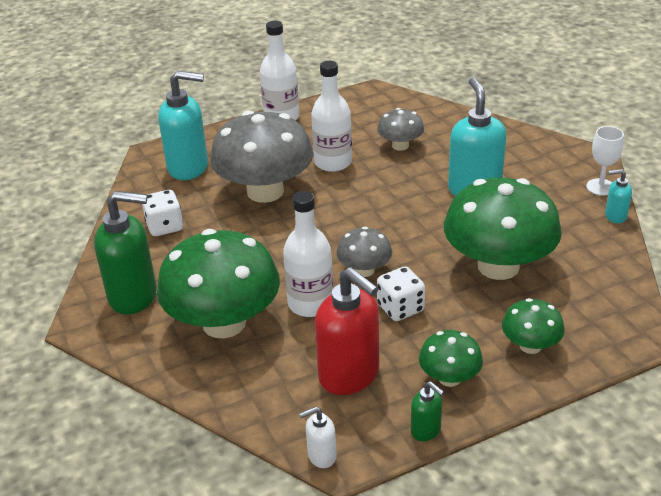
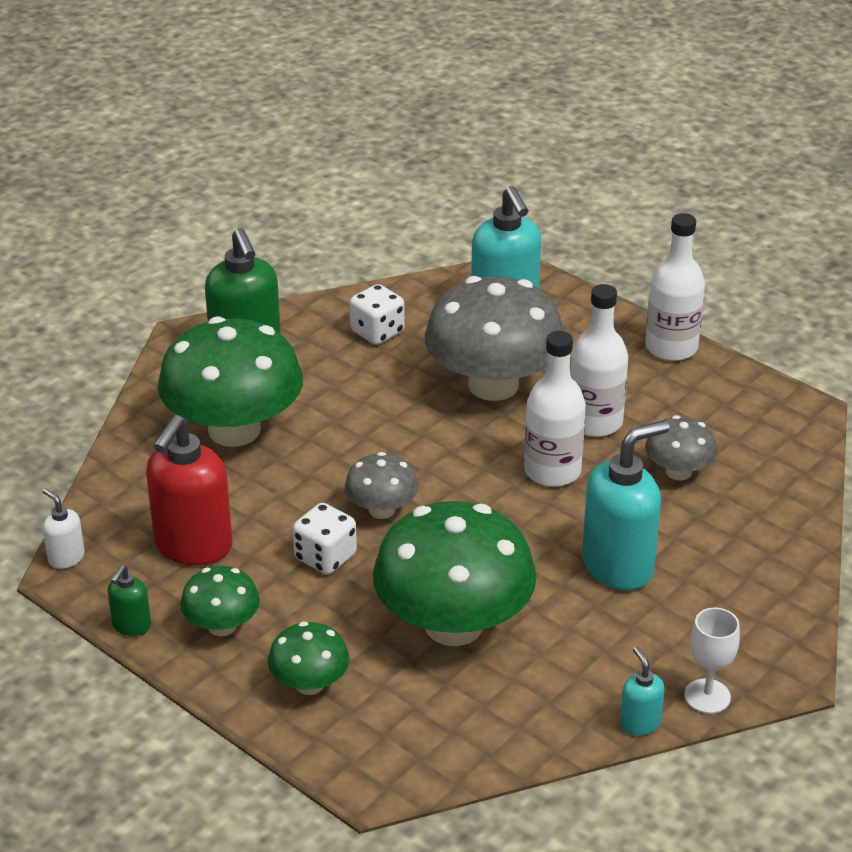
camera: 65 degrees right, 0 degrees up
white bottle [283,191,333,317] -> white bottle moved to [524,331,586,487]

